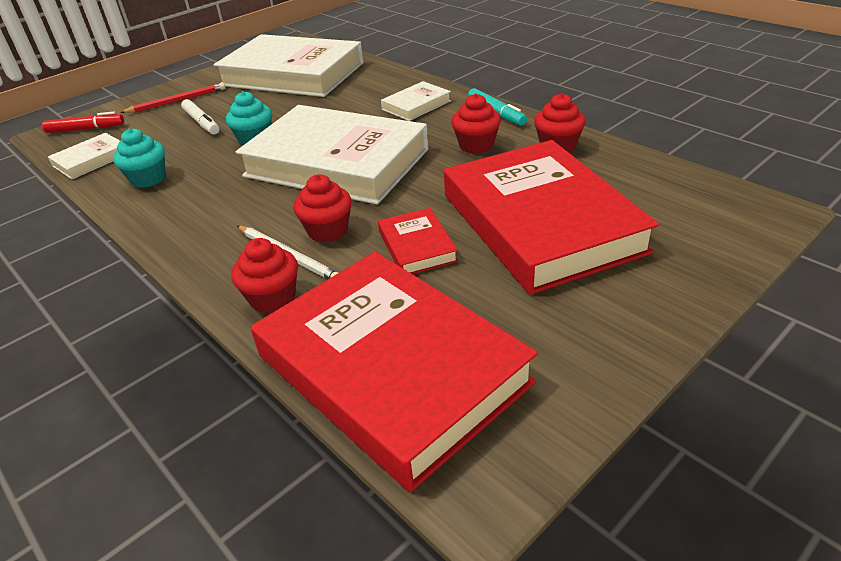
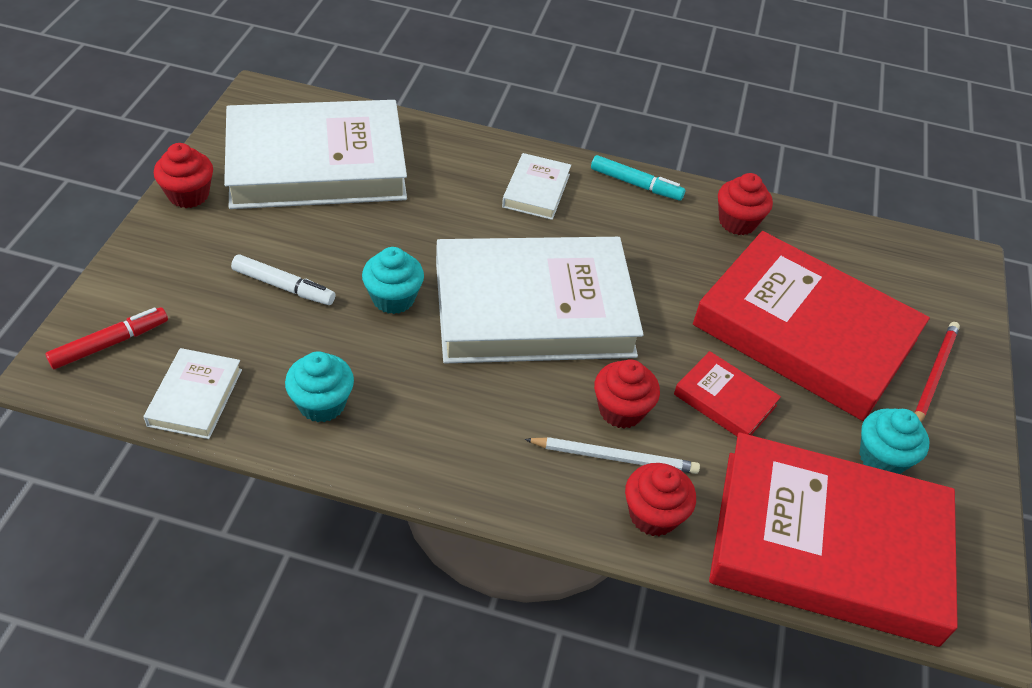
camera: 40 degrees left, 10 degrees up
red pencil [120,83,225,113] -> red pencil moved to [915,322,960,422]
red cupcake [451,94,501,154] -> red cupcake moved to [154,143,213,208]
none -> turquoise cupcake [859,409,929,474]

